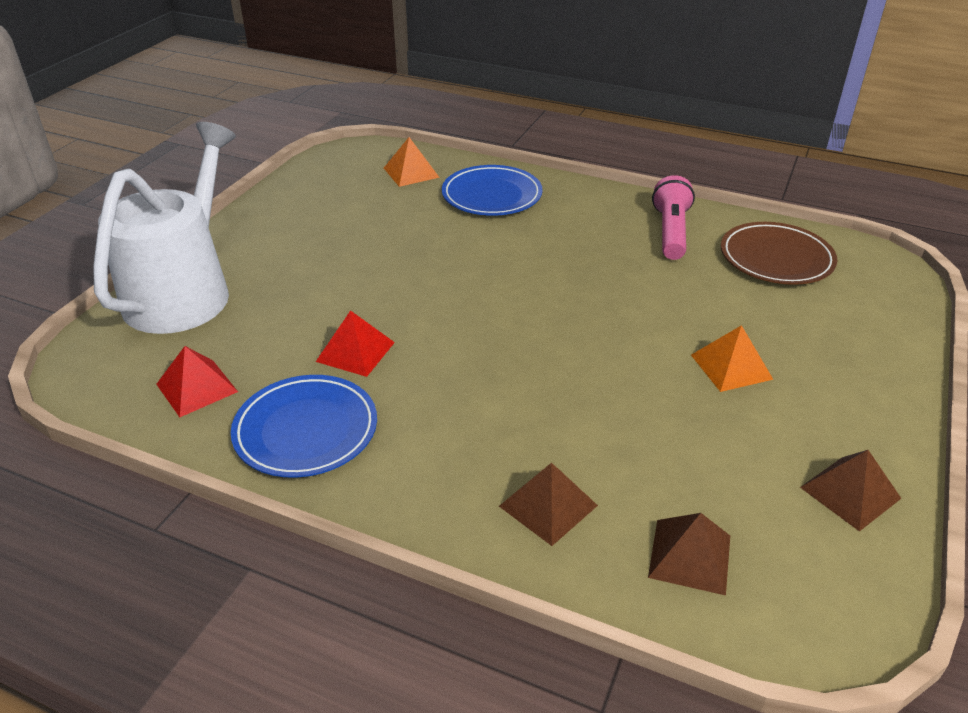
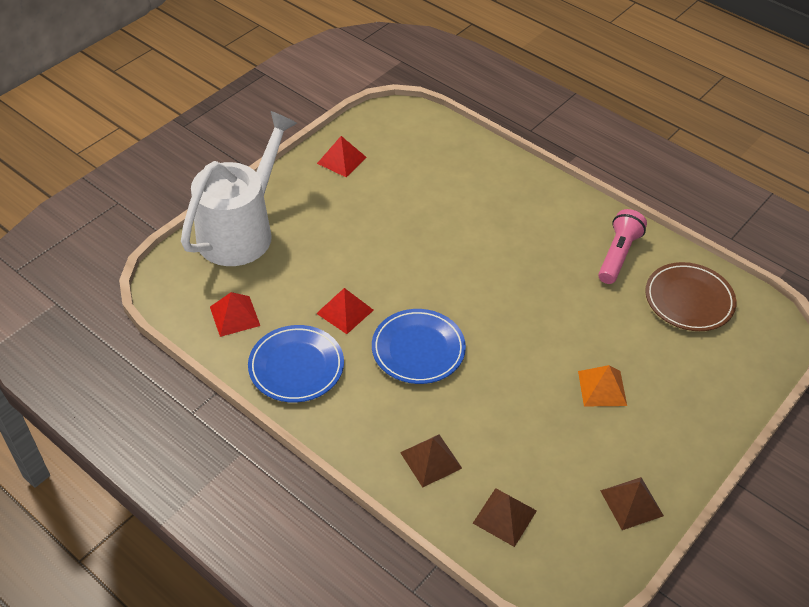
camera: 15 degrees right, 10 degrees up
orange pyramid [384,137,440,187] -> none
blue plate [442,165,543,216] -> blue plate moved to [372,309,466,384]
none -> red pyramid [317,136,367,177]

